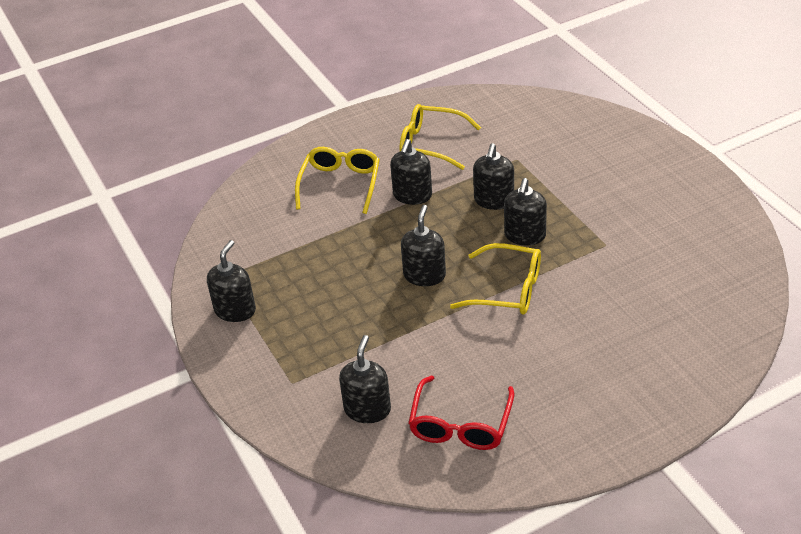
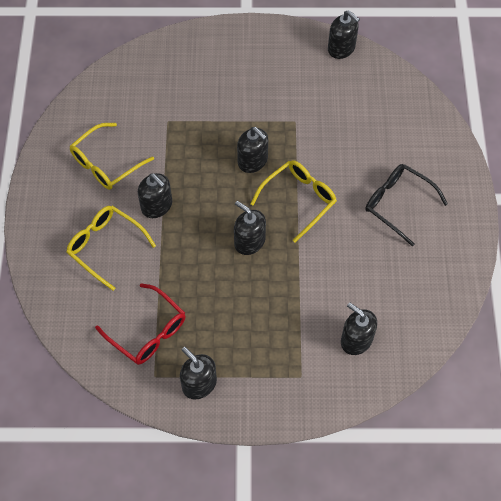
camera: 65 degrees left, 20 degrees up
red glasses [408,376,514,450] -> red glasses moved to [95,283,185,365]
black soap dispenser [473,143,514,210] -> black soap dispenser moved to [328,10,360,59]
none -> black glasses [365,164,448,246]

